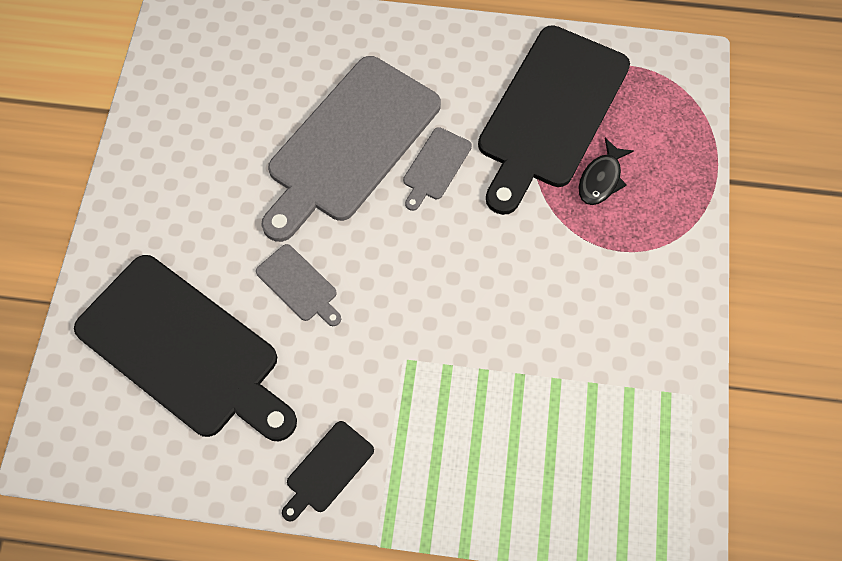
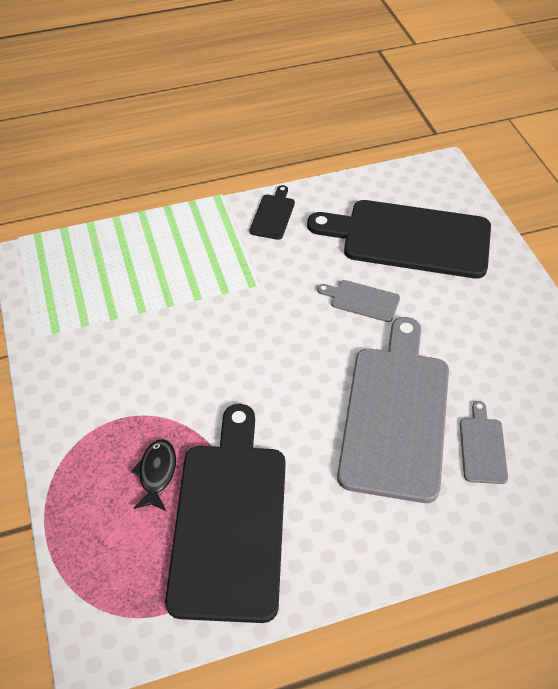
camera: 155 degrees right, 15 degrees down
grey cutting board [403,127,472,211] -> grey cutting board moved to [460,401,508,484]

